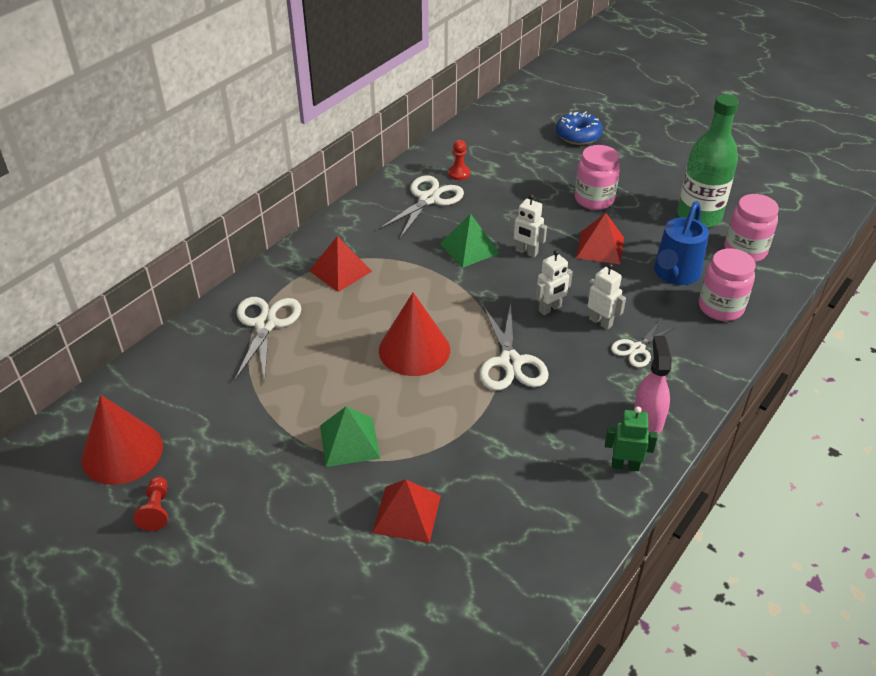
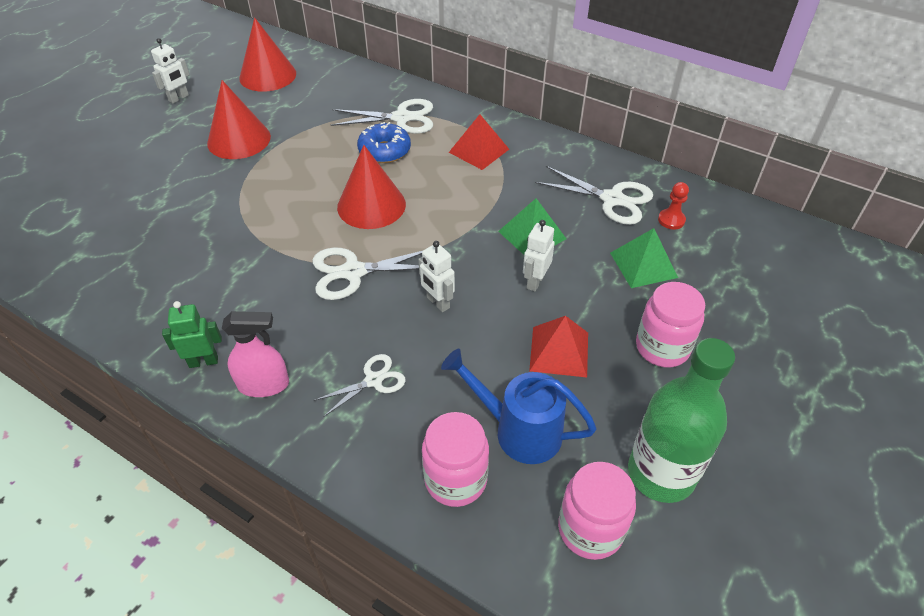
camera: 85 degrees right, 5 degrees up
red pawn [133,476,168,531] -> none
green pyramid [320,406,380,467] -> green pyramid moved to [610,228,678,288]
red pyramid [372,479,441,543] -> none
blue donut [556,111,603,145] -> blue donut moved to [357,122,411,163]
white robot [587,263,626,330] -> white robot moved to [151,38,190,104]
green robot [605,407,658,471] -> green robot turned 105 degrees counterclockwise [162,301,222,368]
white scissors [611,320,676,368] -> white scissors turned 105 degrees clockwise [313,354,406,417]
none -> red cone [207,80,271,159]

